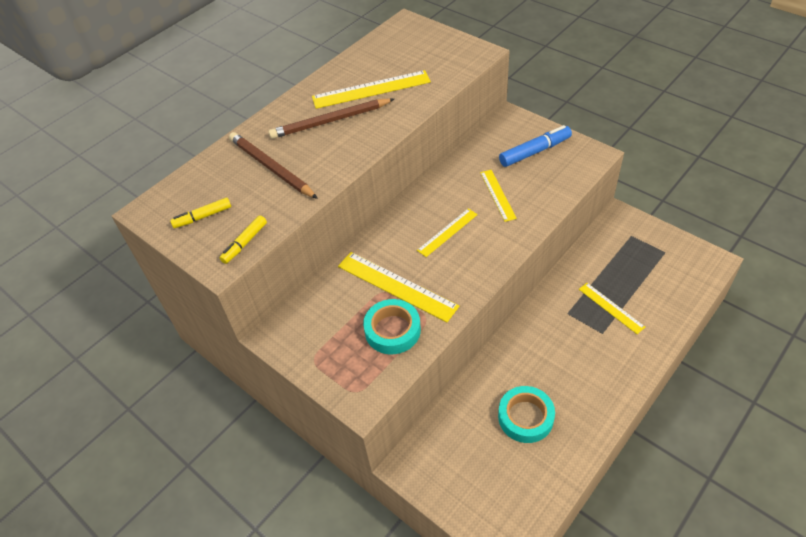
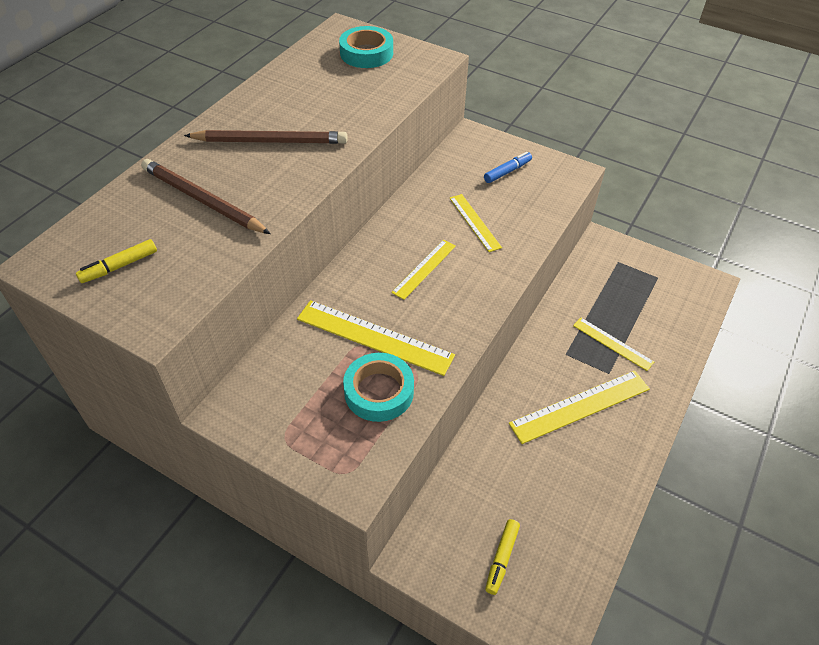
camera: 15 degrees left, 0 degrees up
yellow marker [220,215,267,264] -> yellow marker moved to [485,519,520,595]
brown pencil [269,98,394,139] -> brown pencil turned 150 degrees counterclockwise [184,130,347,144]
yellow ruler [312,70,431,109] -> yellow ruler moved to [509,370,650,444]
turquoise tape [498,386,555,443] -> turquoise tape moved to [339,26,393,68]
blue marker [499,125,572,167] -> blue marker [484,152,532,183], size x0.63

